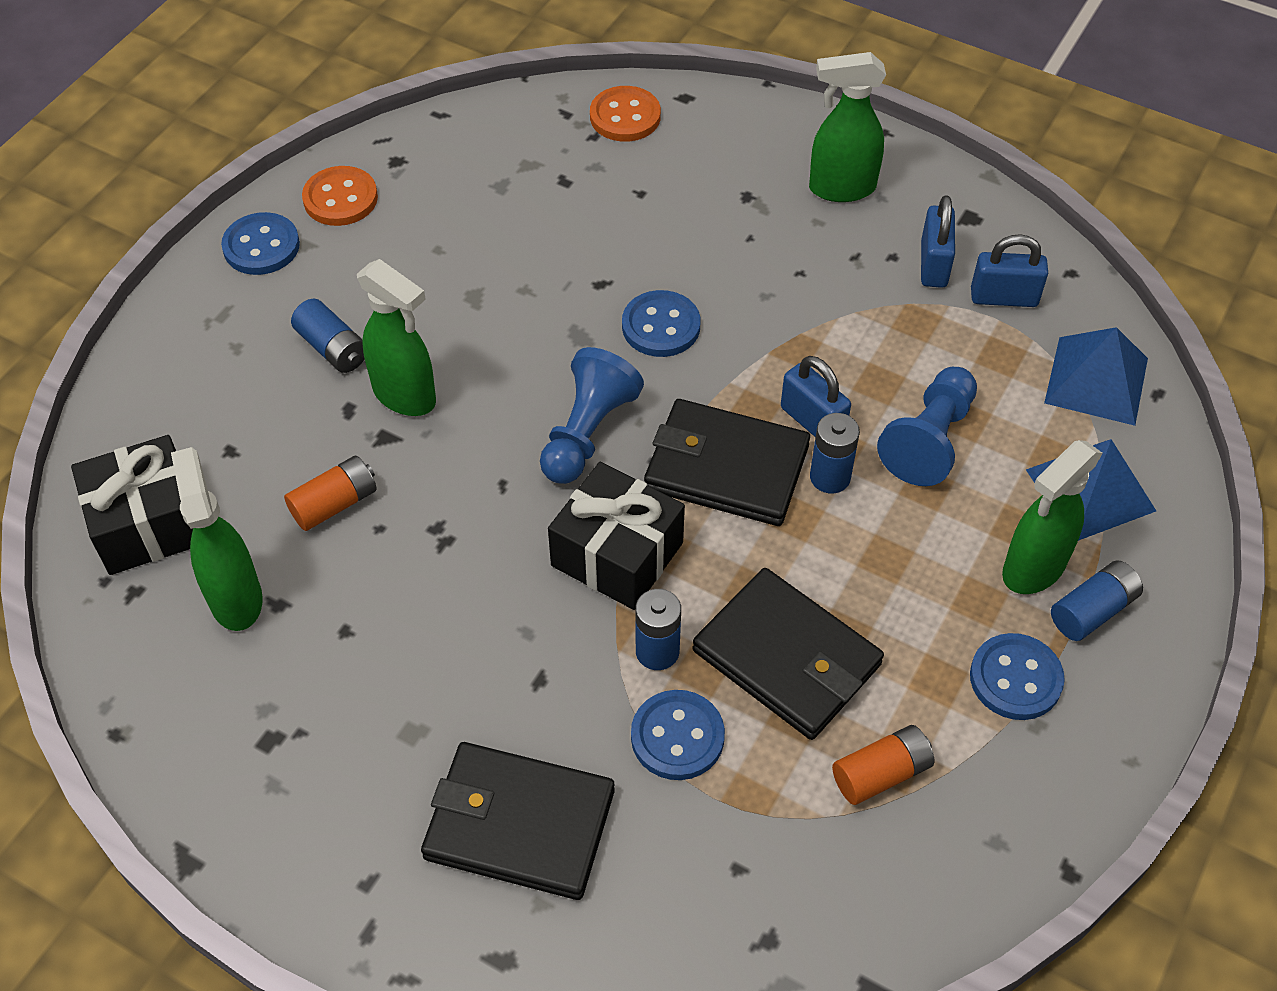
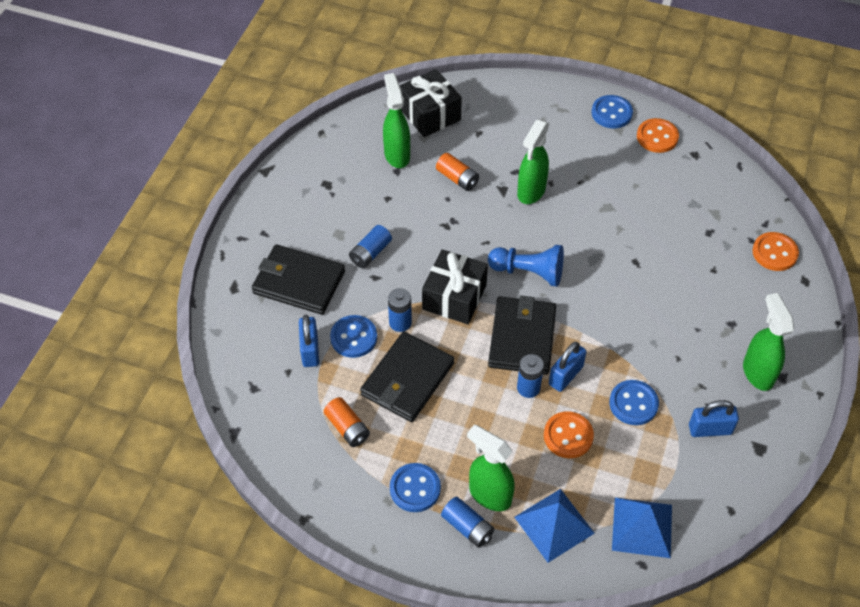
camera: 80 degrees right, 0 degrees up
green spray bottle [171,447,263,631] -> green spray bottle turned 75 degrees counterclockwise [383,73,410,168]
blue battery [291,299,365,373] -> blue battery moved to [349,225,392,268]
black wallet [421,742,615,900] -> black wallet turned 75 degrees counterclockwise [252,244,345,315]
blue button [622,290,701,357] -> blue button moved to [609,380,659,425]
blue pawn [877,367,977,486] -> orange button [544,411,594,458]
blue padlock [971,234,1048,307] -> blue padlock moved to [299,315,319,367]

